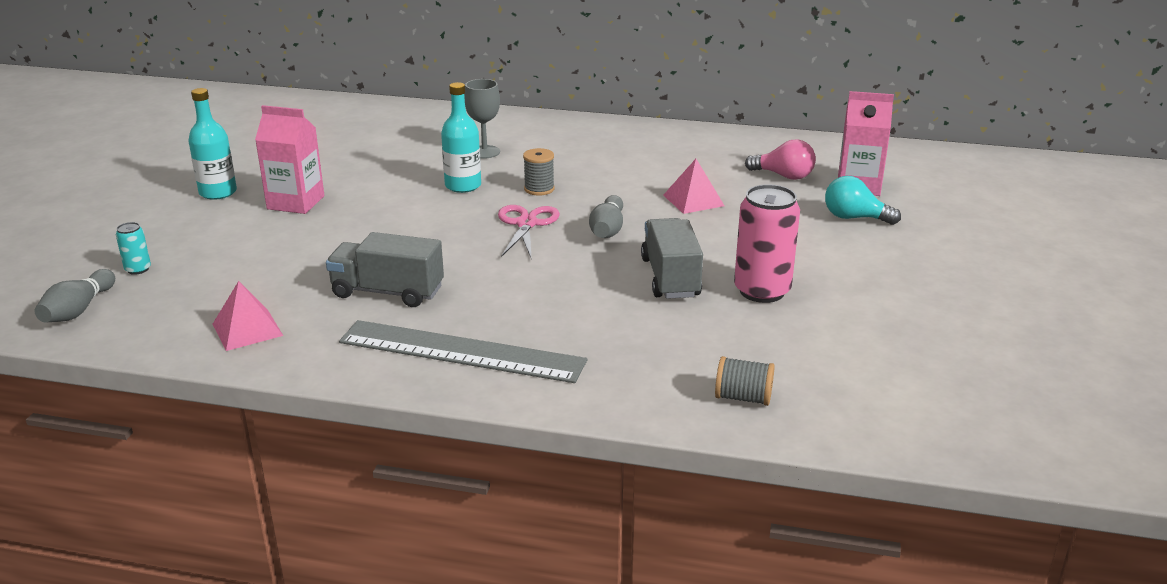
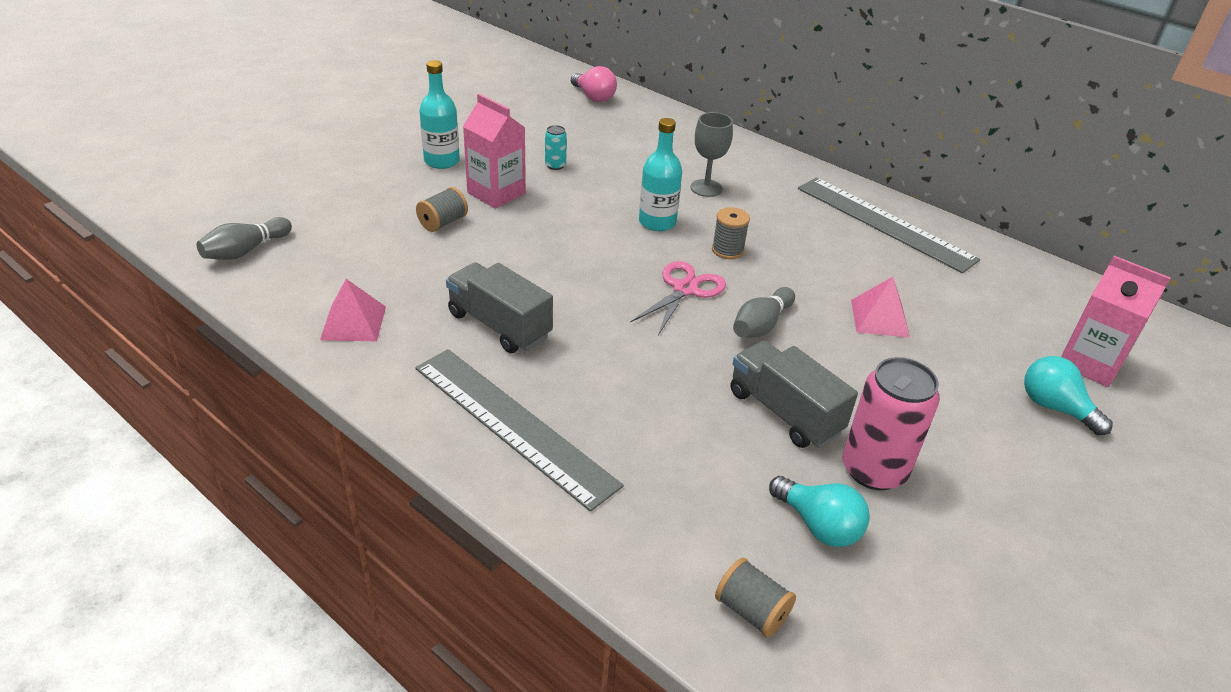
camera: 25 degrees right, 10 degrees up
turquoise can [116,222,151,275] -> turquoise can moved to [545,125,567,170]
grey truck [641,218,703,299] -> grey truck turned 60 degrees counterclockwise [731,341,858,448]
pink light bulb [745,140,816,180] -> pink light bulb moved to [571,66,617,102]
none -> grey spool [416,187,468,232]
none -> turquoise light bulb [769,476,870,547]
none -> grey ruler [798,177,980,273]

